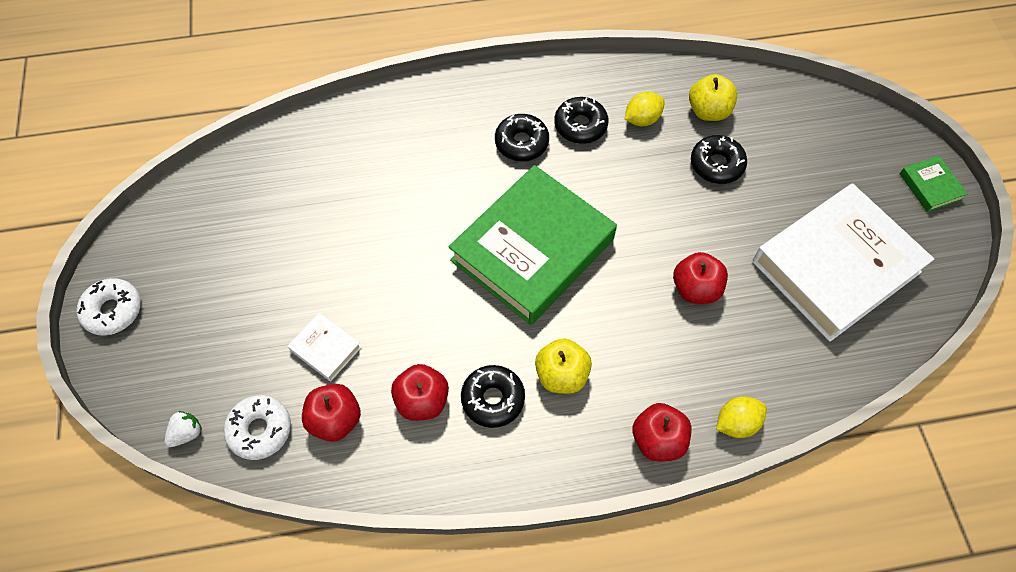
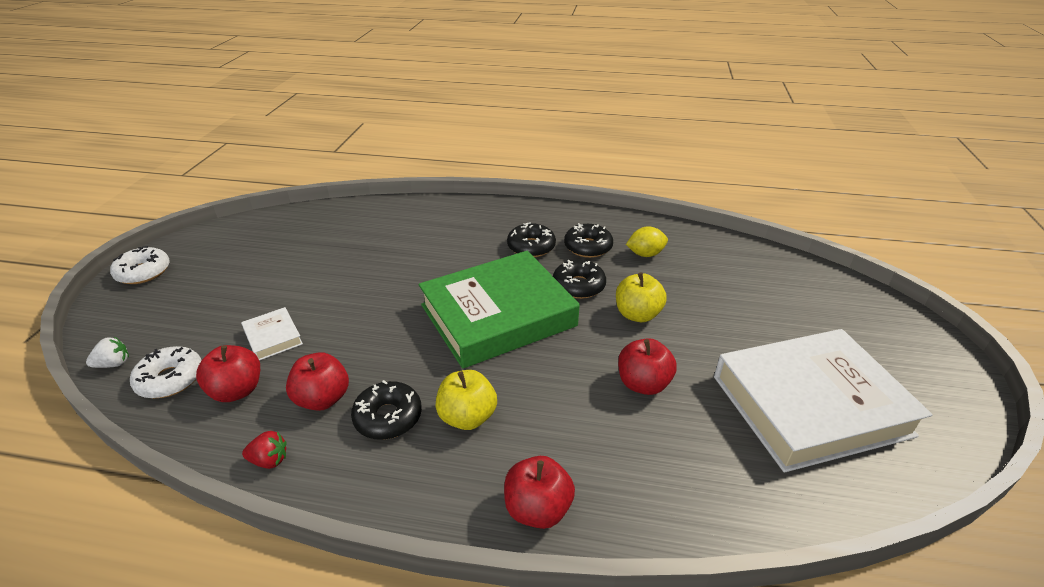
camera: 20 degrees right, 25 degrees down
yellow apple [689,74,737,121] -> yellow apple moved to [616,272,667,322]
black donut [691,135,747,184] -> black donut moved to [553,260,606,299]
yellow lemon [716,396,767,438] -> none
green book [900,156,968,212] -> none
none -> red strawberry [242,431,287,469]

